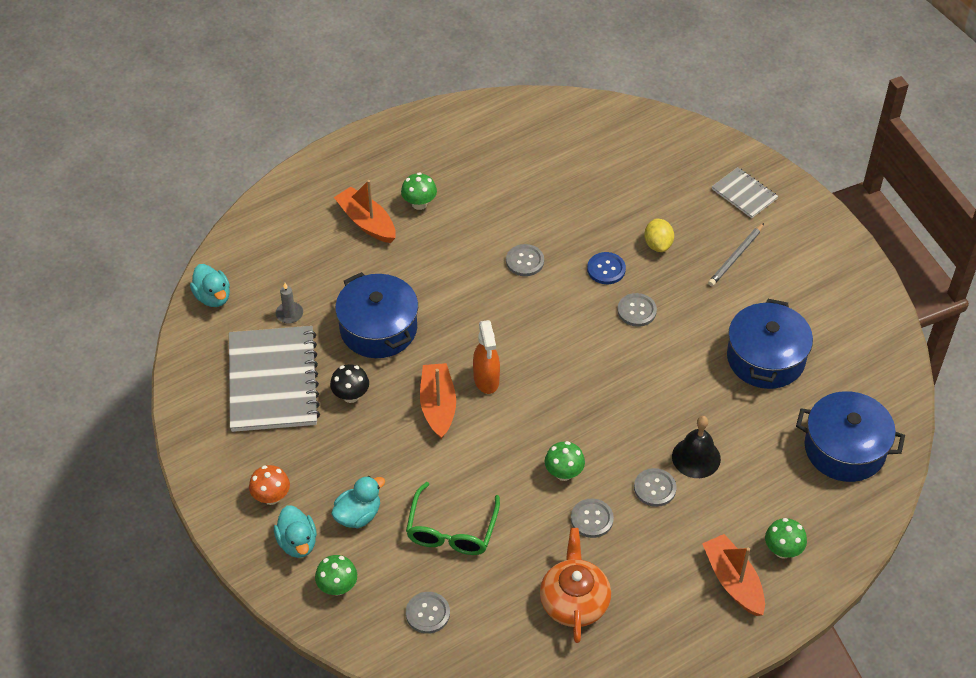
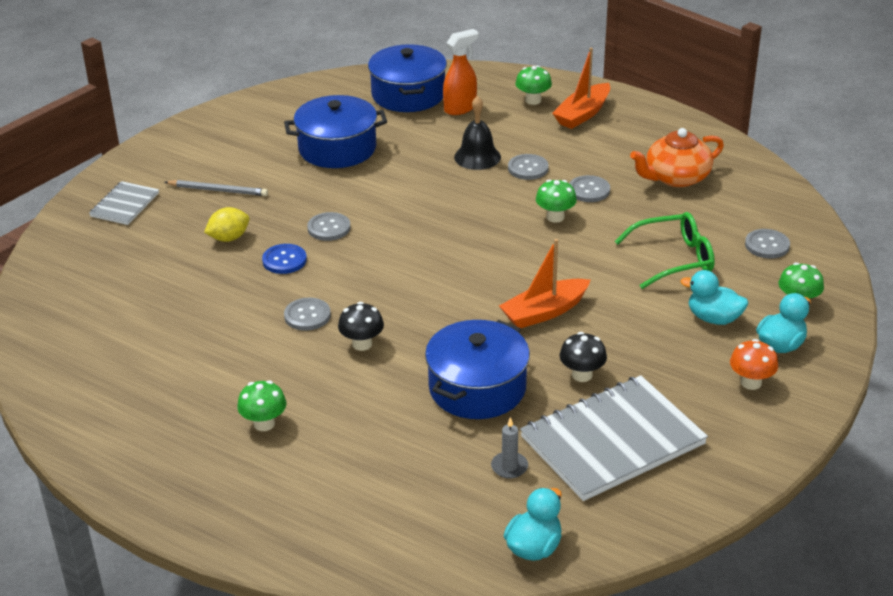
camera: 115 degrees left, 15 degrees down
orange boat [334,180,396,243] -> none
orange spray bottle [473,320,500,394] -> orange spray bottle moved to [443,29,479,115]
none -> black mushroom [338,302,384,351]

